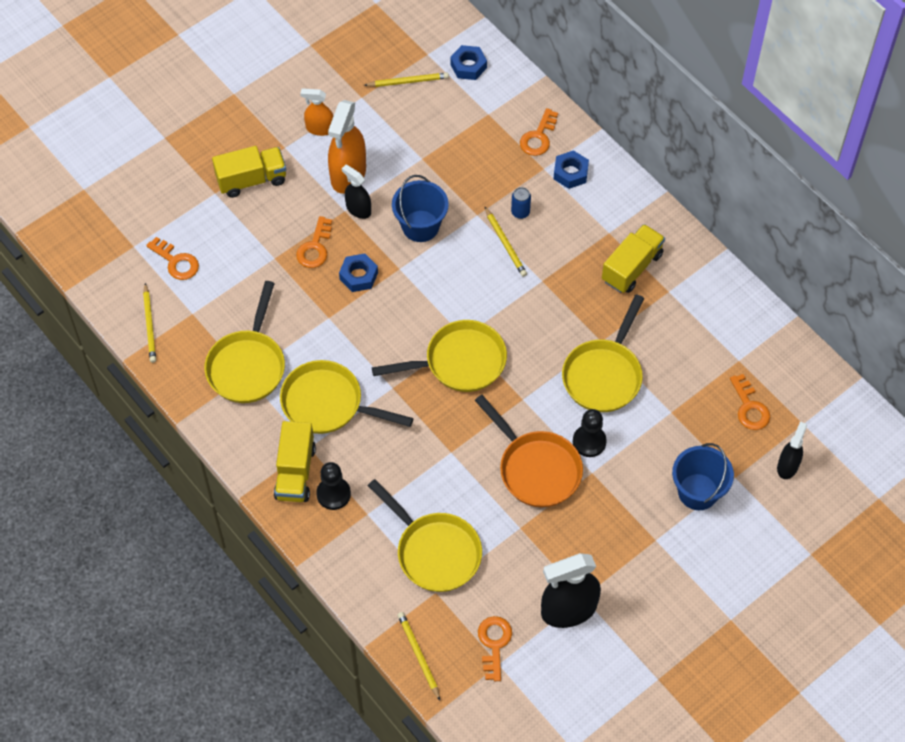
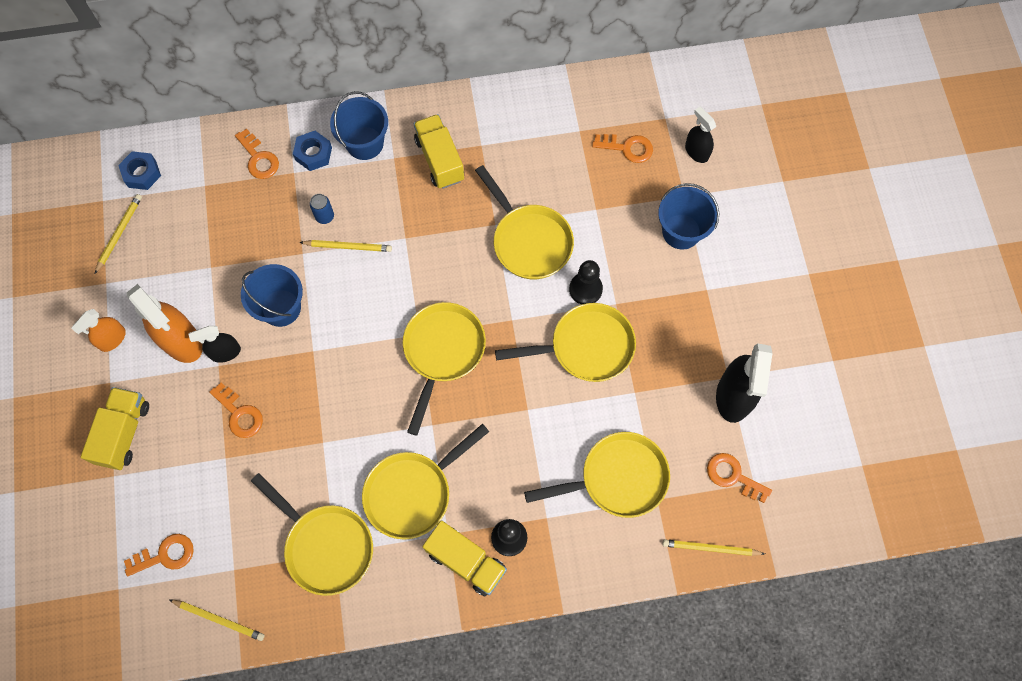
camera: 60 degrees left, 10 degrees up
blue nut [339,254,378,292] -> none
orange pan [475,395,583,507] -> yellow pan [495,303,636,382]
none -> blue bucket [330,91,388,160]

